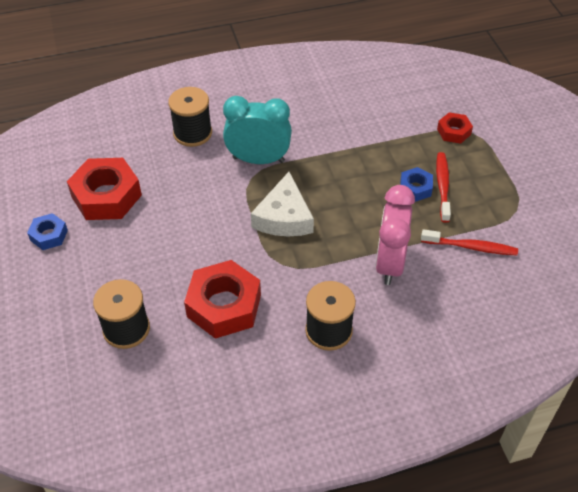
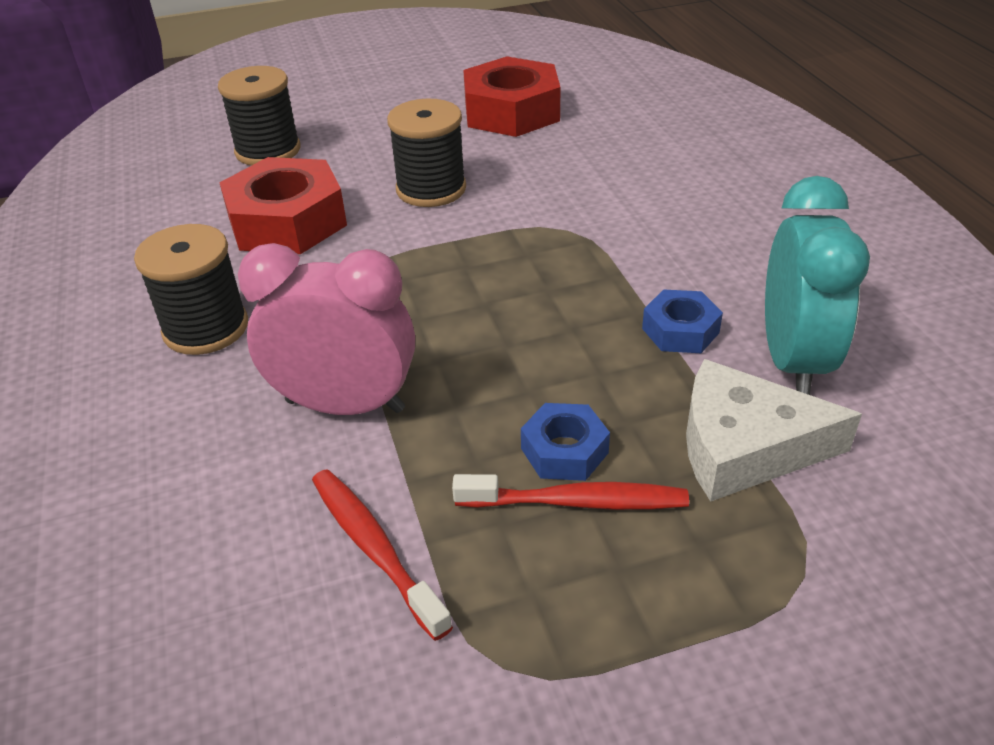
camera: 90 degrees right, 10 degrees down
blue nut [27,213,68,250] -> blue nut moved to [642,289,723,353]
black spool [168,87,212,147] -> black spool moved to [387,98,466,207]
turquoise clock [223,96,292,164] -> turquoise clock moved to [765,176,870,395]
white cheese [251,172,314,236] -> white cheese moved to [686,359,862,502]
red toothbrush [421,229,518,256] -> red toothbrush turned 135 degrees clockwise [312,469,453,641]
red nut [437,112,473,144] -> none

